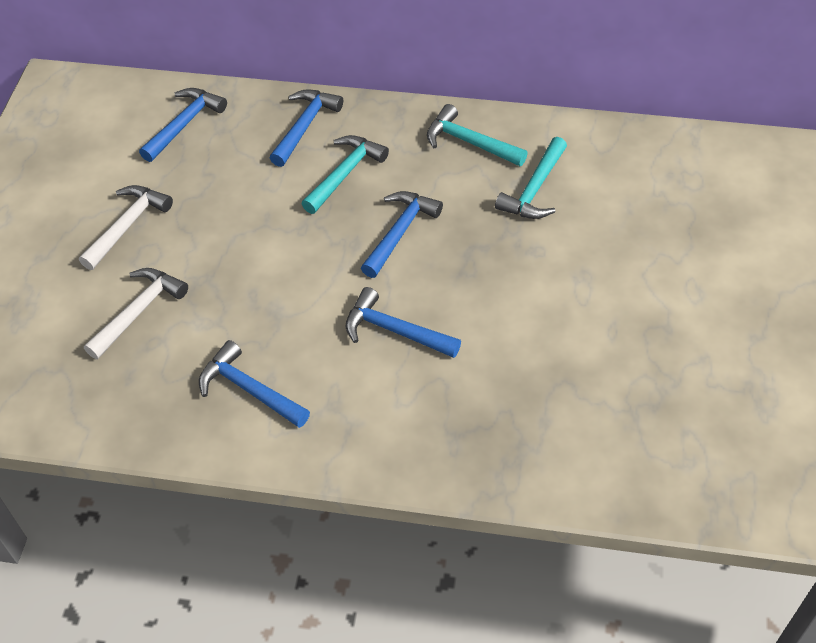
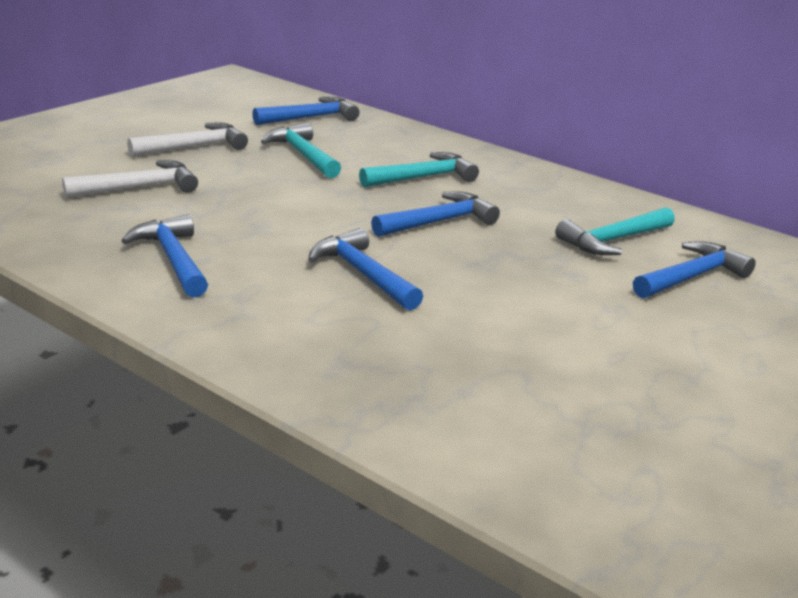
camera: 25 degrees right, 25 degrees down
blue hammer [270,89,343,167] -> blue hammer moved to [633,241,756,298]
turquoise hammer [427,104,528,166] -> turquoise hammer moved to [261,123,341,178]

